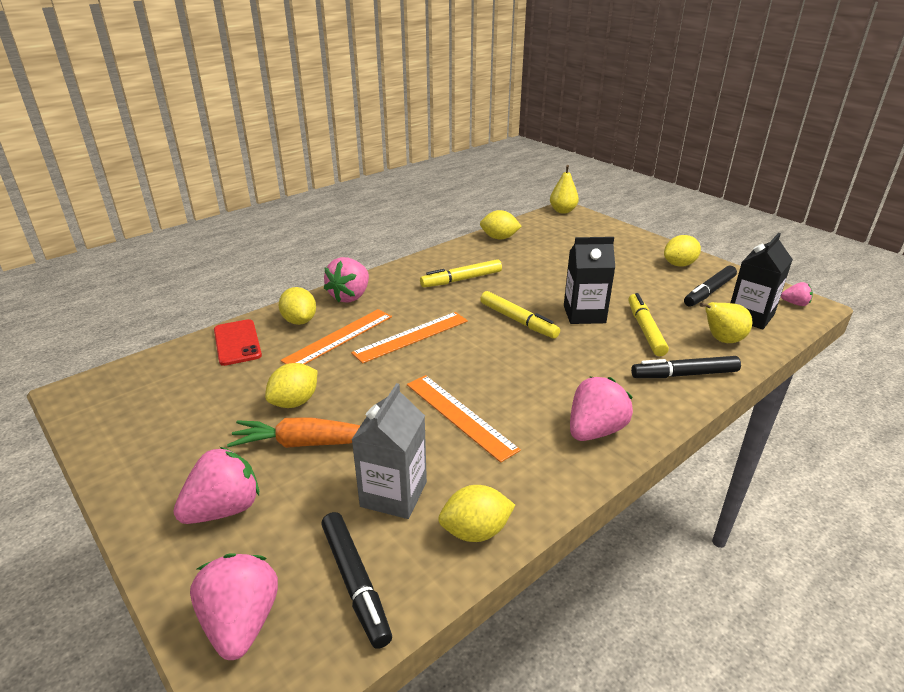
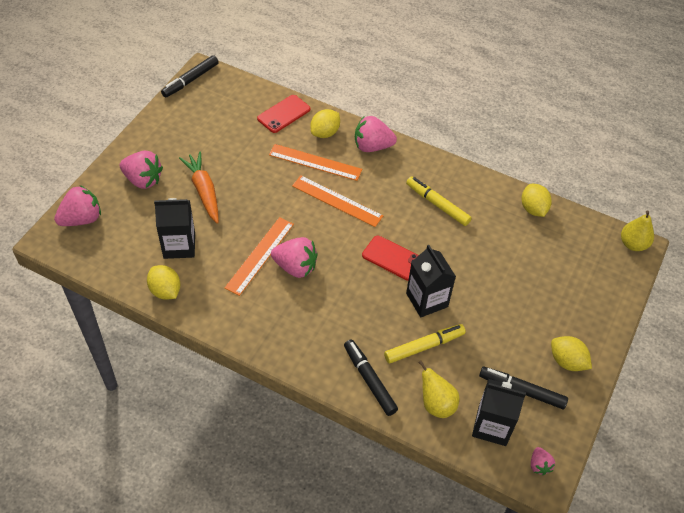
camera: 65 degrees right, 20 degrees up
yellow lemon [265,363,317,408] -> none
black marker [321,512,392,649] -> black marker moved to [161,55,219,97]
grey carton [352,383,427,519] -> black carton [154,198,195,259]
yellow marker [480,291,560,339] -> red phone [362,236,419,281]
pink strawberry [570,376,633,441] -> pink strawberry moved to [271,237,318,278]

